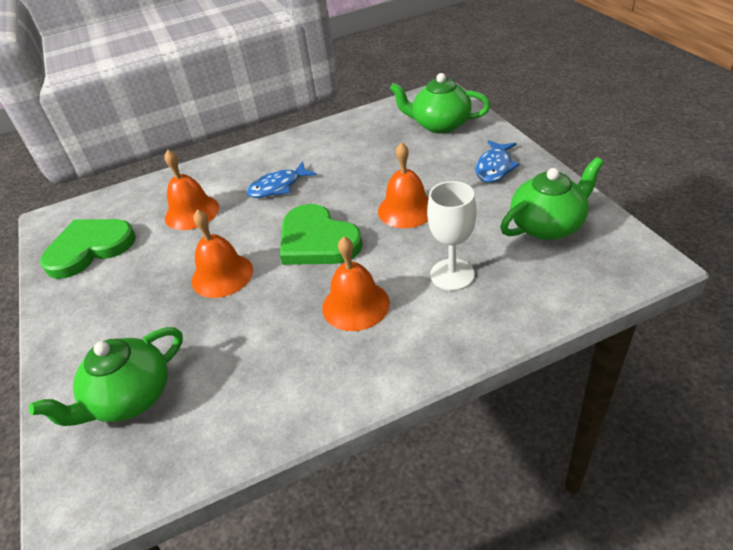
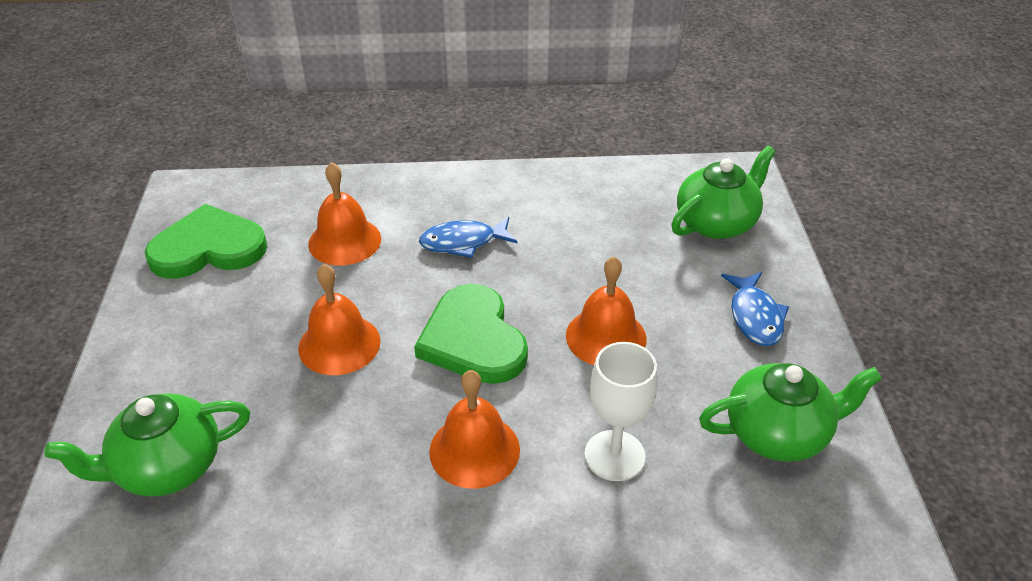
camera: 15 degrees right, 0 degrees up
green teapot [390,73,491,134] -> green teapot turned 105 degrees clockwise [671,146,776,239]
blue fish [475,140,520,183] -> blue fish turned 45 degrees counterclockwise [721,272,789,346]

